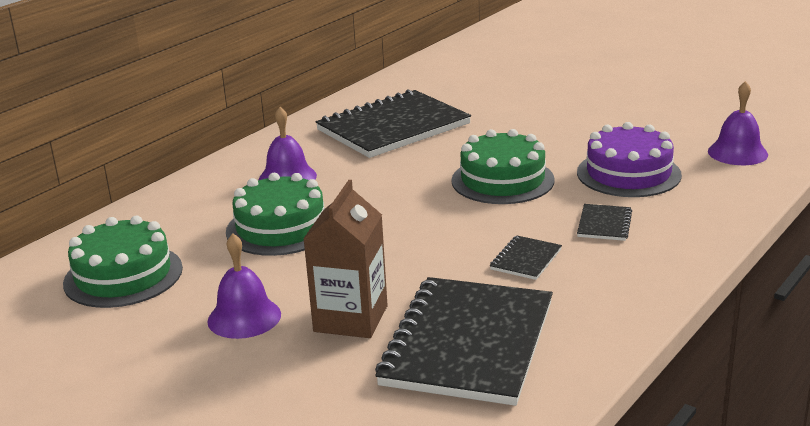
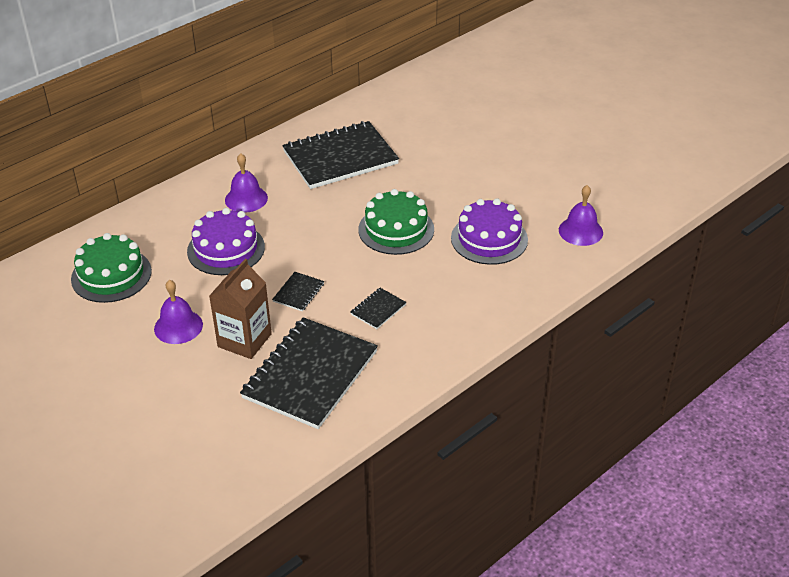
camera: 10 degrees right, 15 degrees up
green cake [226,173,325,256] -> purple cake [187,208,265,275]
black notebook [577,204,632,241] -> black notebook moved to [272,272,324,311]

